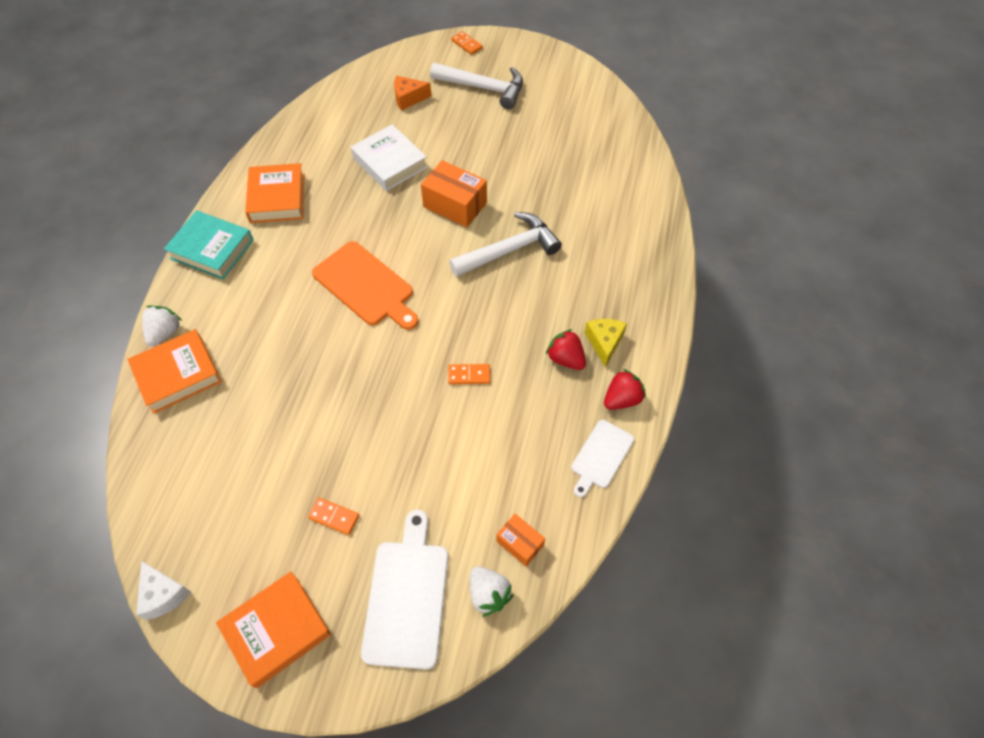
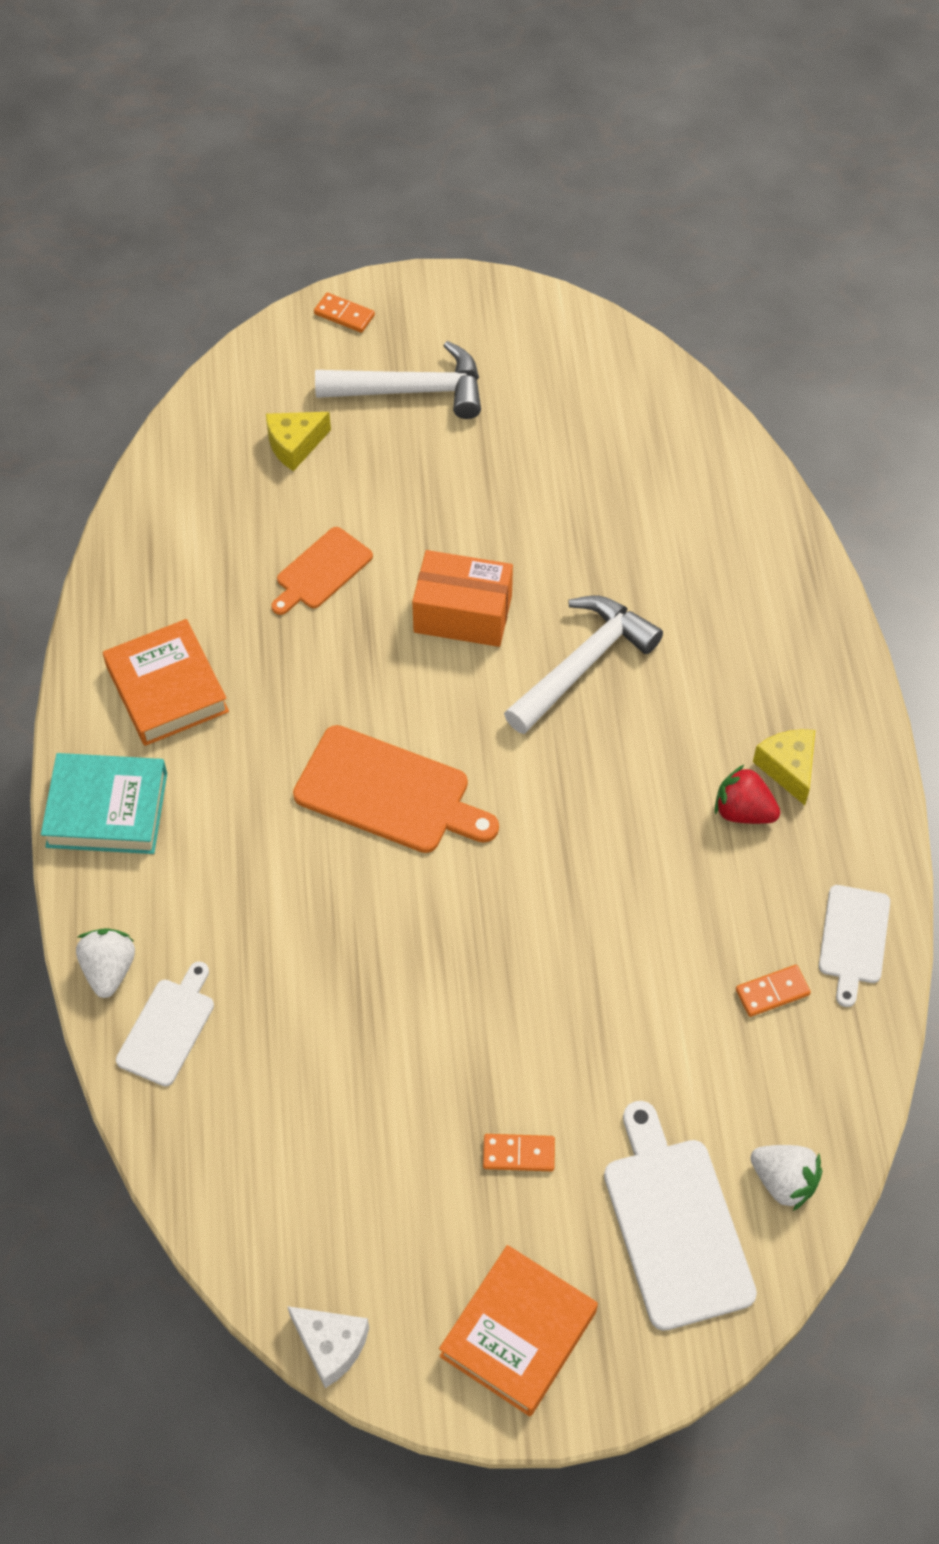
camera: 20 degrees left, 0 degrees up
orange book [128,329,222,414] -> white cutting board [116,961,214,1086]
white book [351,124,428,191] -> orange cutting board [271,527,373,615]
orange cheese [394,76,431,111] -> yellow cheese [266,412,331,471]
orange domino [448,364,490,384] -> orange domino moved to [736,965,811,1017]
orange box [496,514,545,566] -> none
red strawberry [604,369,646,410] -> none

